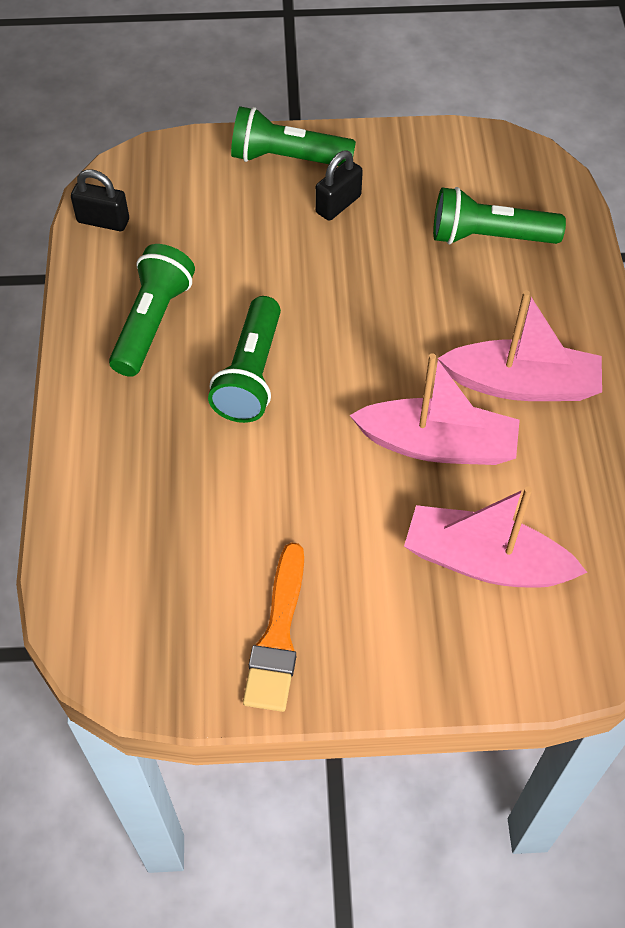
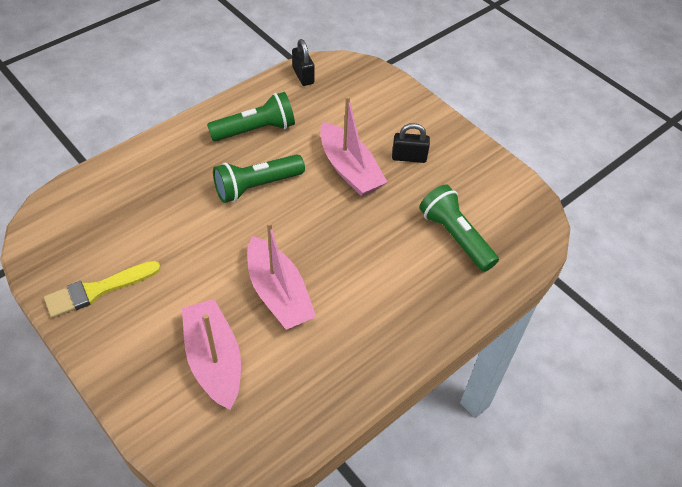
camera: 50 degrees right, 5 degrees down
green flashlight [231,106,356,166] -> none
orange brush [243,542,304,712] -> yellow brush [44,261,161,318]
pink boat [438,290,602,401] -> pink boat moved to [320,96,387,197]

